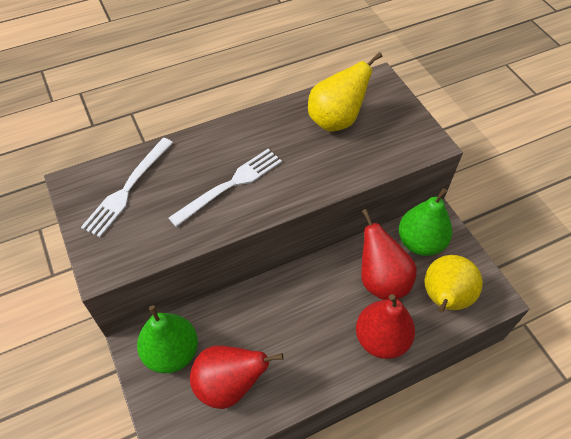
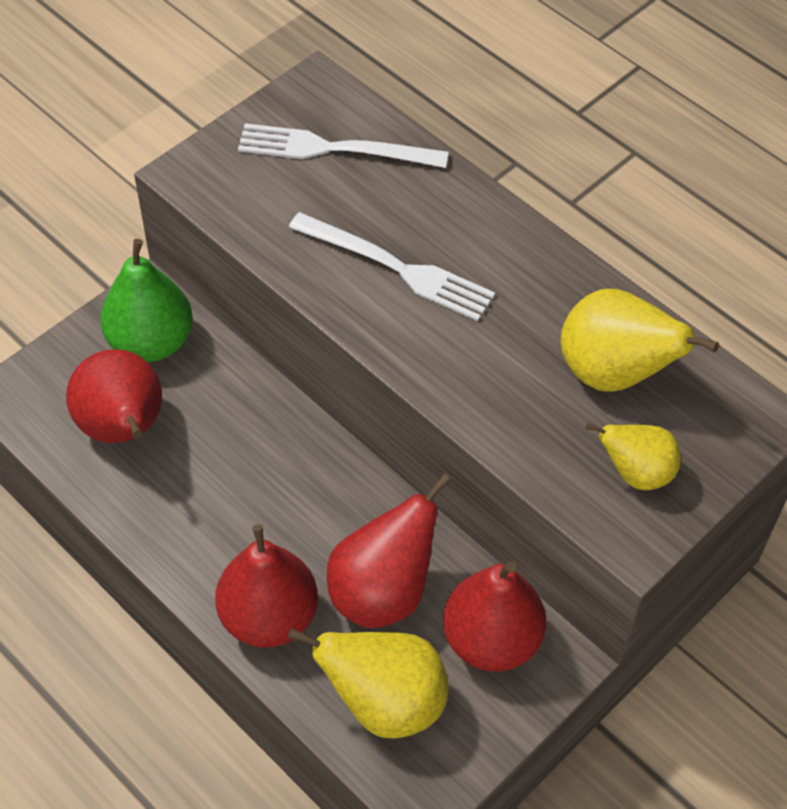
camera: 70 degrees right, 0 degrees up
green pear [399,188,452,256] -> red pear [443,562,546,672]
none -> yellow pear [586,423,681,490]

